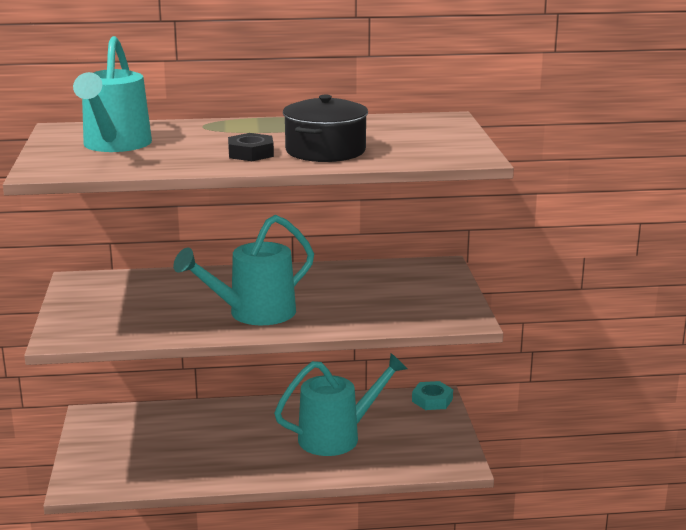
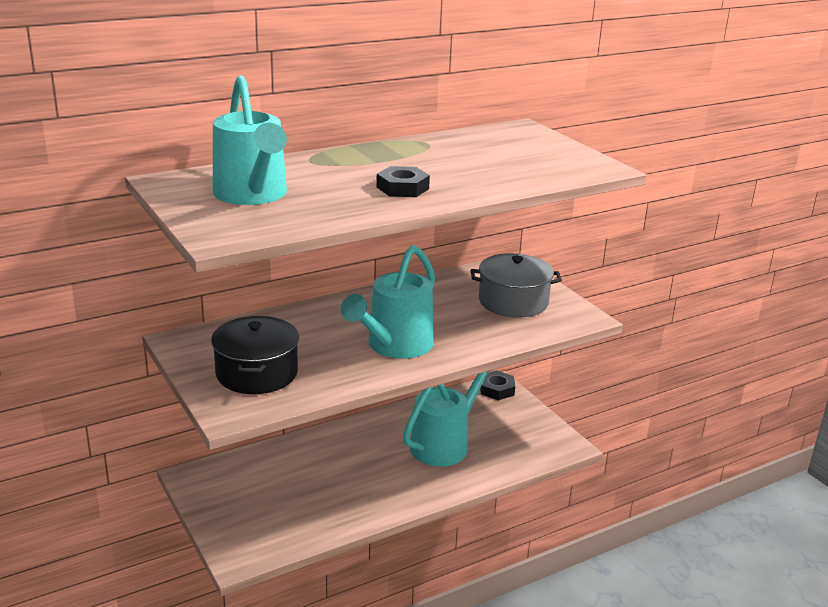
camera: 25 degrees left, 5 degrees up
black pot [283,95,368,162] -> black pot moved to [211,316,299,394]
turquoise nut [412,381,453,410] -> black nut [480,370,515,400]
none -> grey pot [471,253,562,317]

